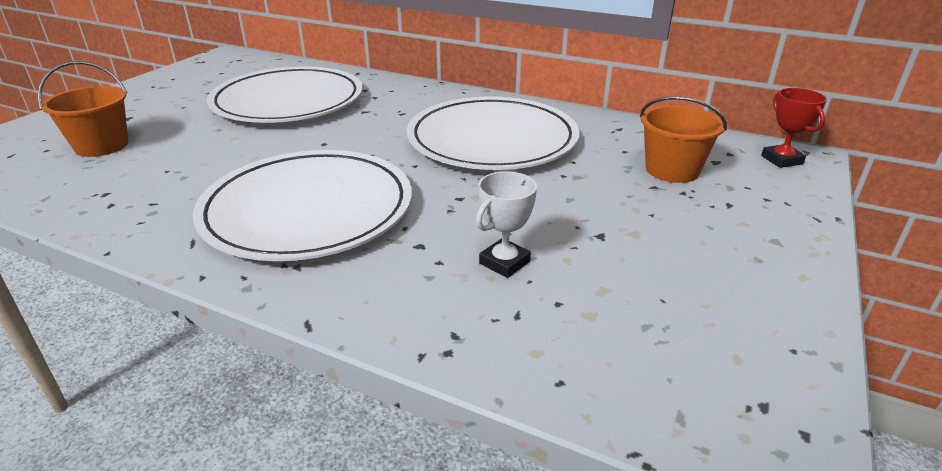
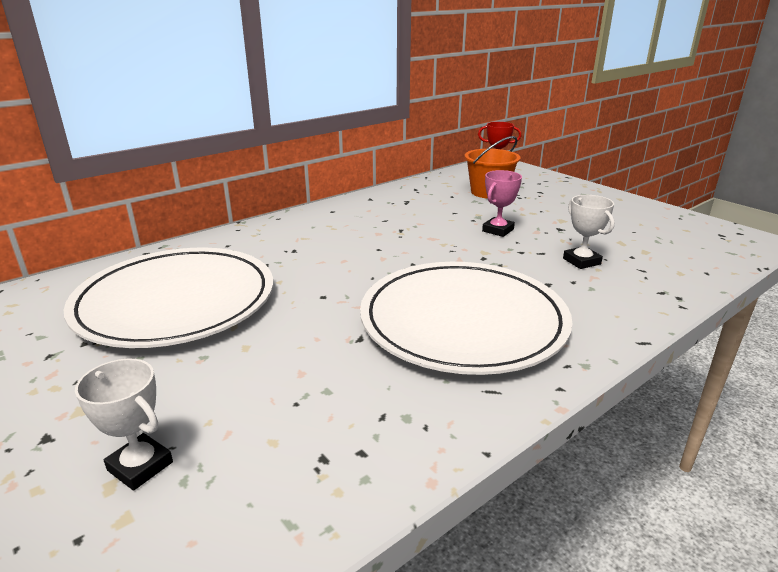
camera: 65 degrees left, 5 degrees down
orange bucket [37,61,128,157] -> white trophy [75,359,173,491]
white plate [407,97,580,170] -> none
none -> pink trophy [482,170,522,237]

